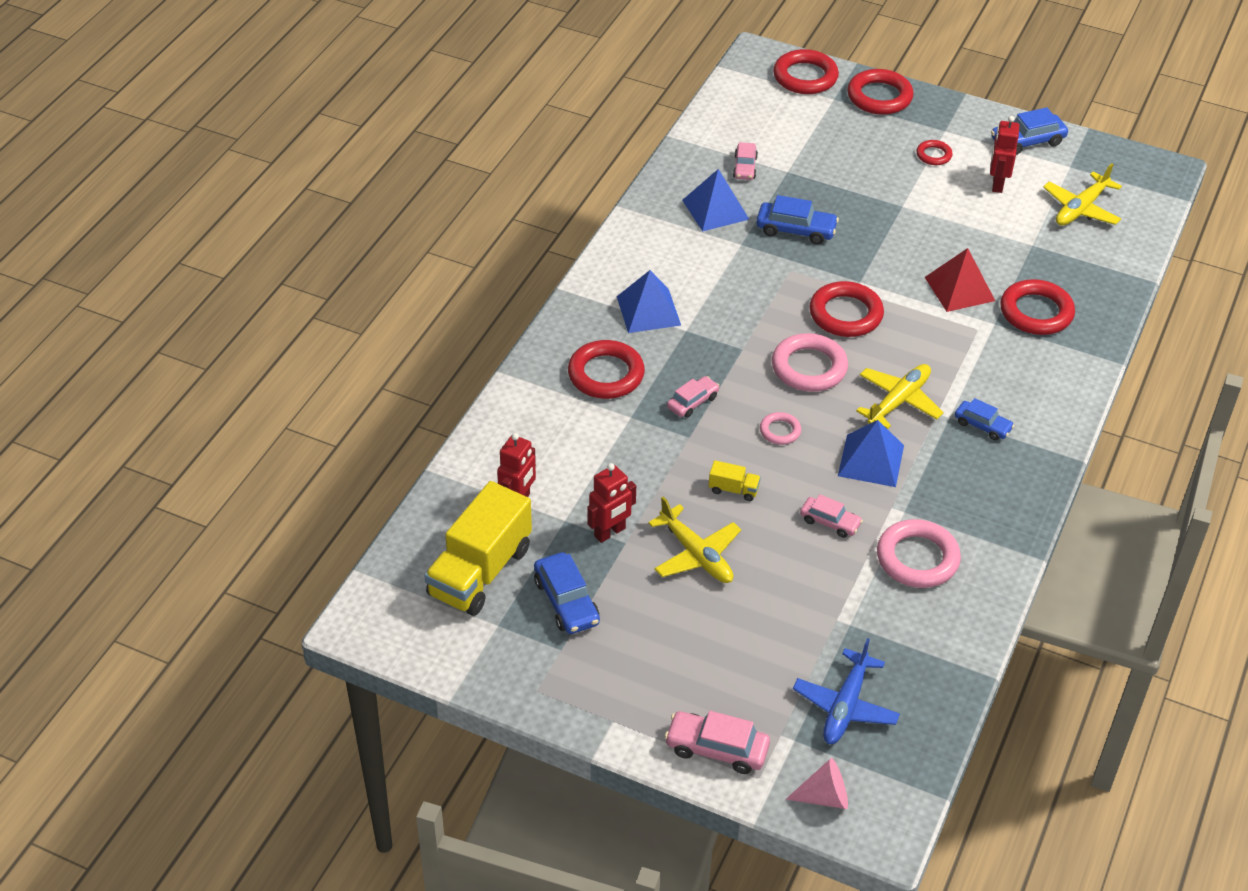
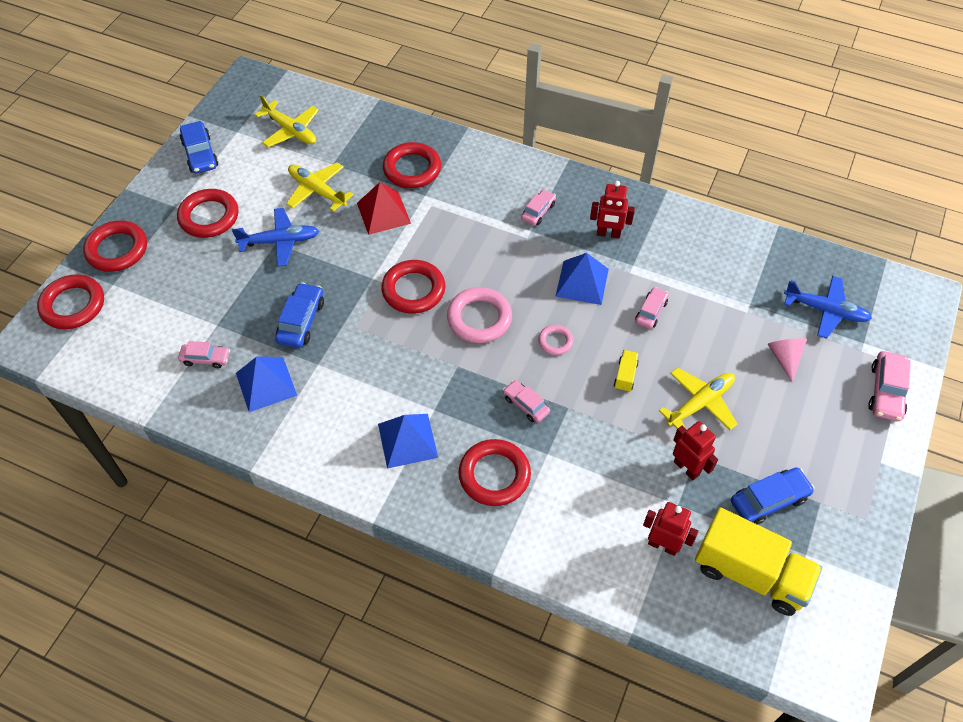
camera: 90 degrees left, 10 degrees up
pink cone [786,758,848,809] -> pink cone moved to [768,338,807,383]
yellow plane [856,364,944,429] -> yellow plane moved to [286,162,354,212]
pink ring [877,519,961,588] -> none
red ring [916,140,953,165] -> red ring [177,189,238,238], size x1.89
blue car [955,398,1015,440] -> pink car [521,189,556,226]
red robot [990,116,1019,193] -> red robot moved to [590,181,635,238]
none -> blue plane [232,208,319,267]

